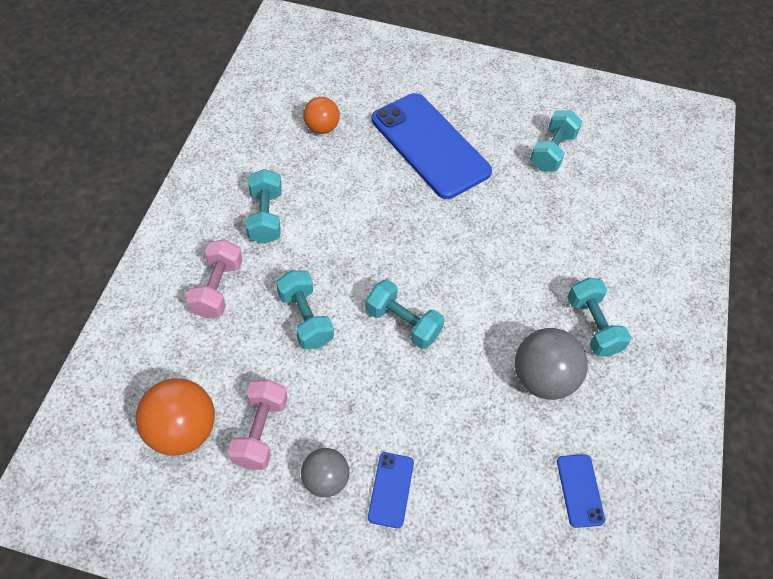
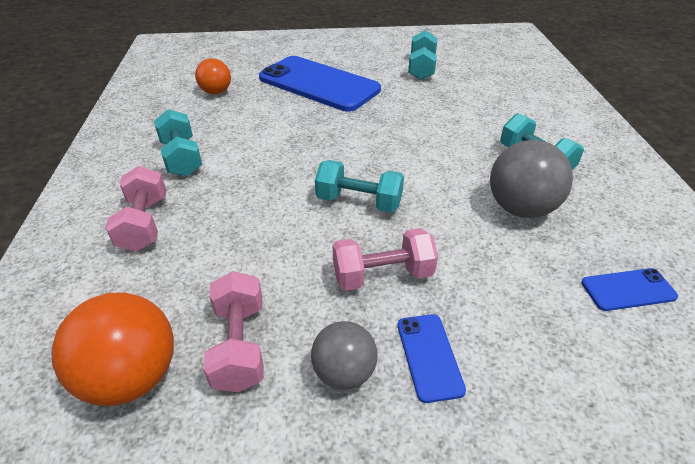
camera: 15 degrees left, 15 degrees down
turquoise dumbbell [276,271,334,349] -> none
blue phone [557,454,605,528] -> blue phone turned 75 degrees counterclockwise [581,268,678,311]
none -> pink dumbbell [332,228,438,291]

